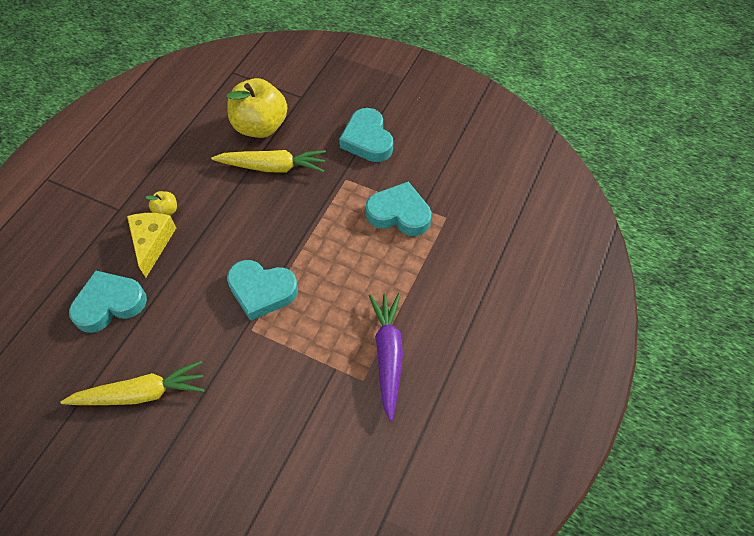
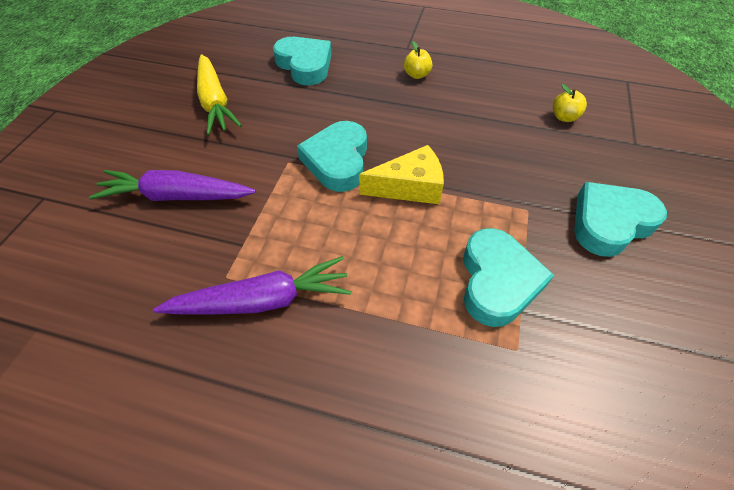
camera: 80 degrees right, 5 degrees down
yellow cheese [127,213,176,278] -> yellow cheese moved to [359,145,444,204]
yellow carrot [211,150,326,172] -> none
yellow apple [227,78,287,138] -> yellow apple [553,84,587,122], size x0.43
none -> purple carrot [89,170,256,201]

